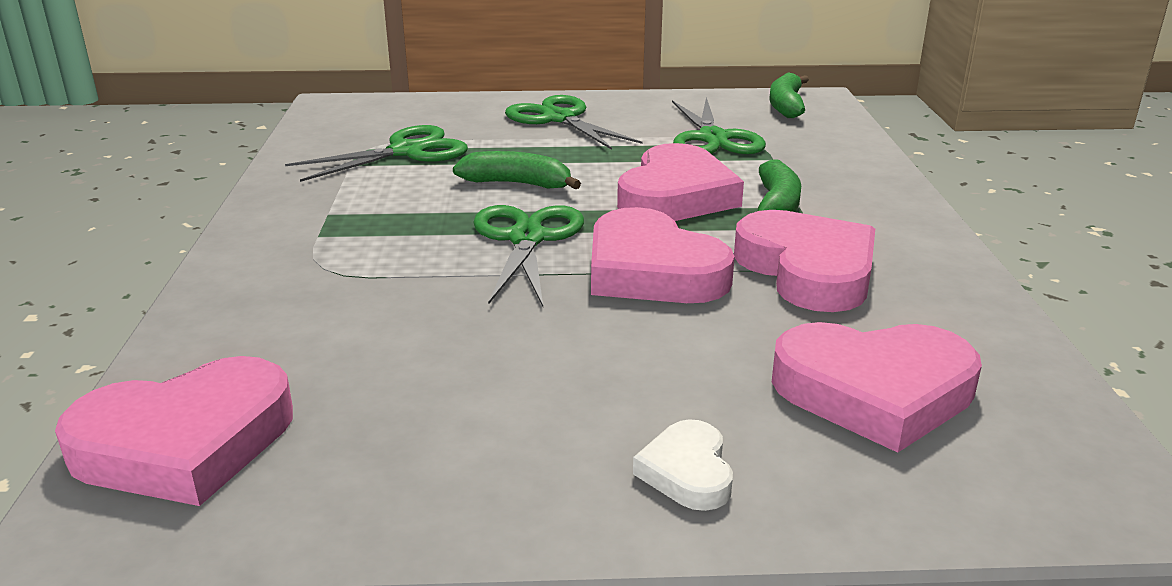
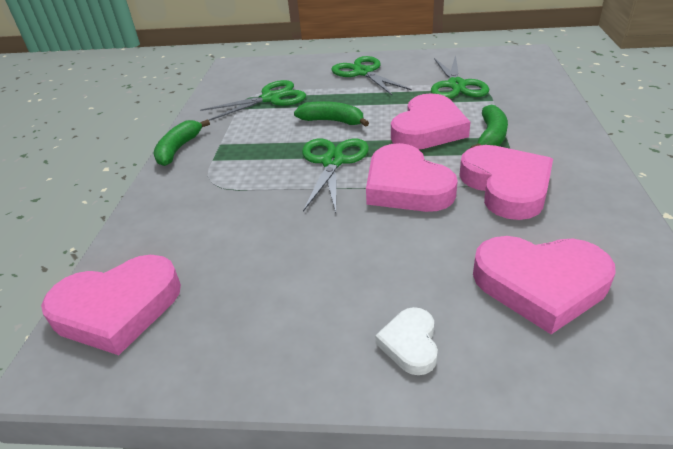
camera: 10 degrees right, 10 degrees up
green banana [769,72,809,118] -> green banana moved to [153,119,210,166]

